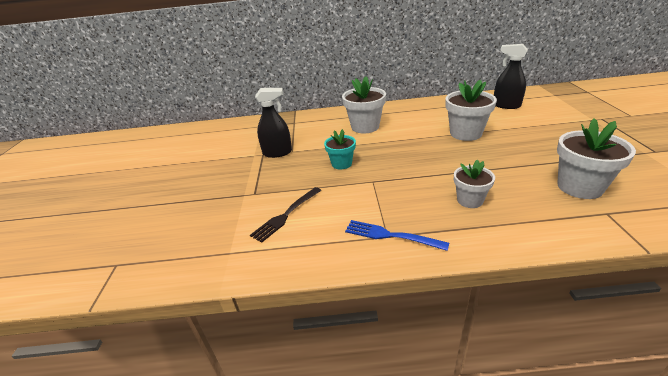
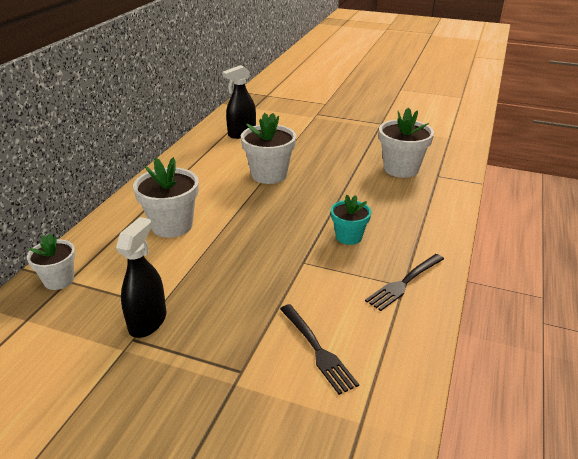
camera: 70 degrees left, 0 degrees up
turquoise flower pot [324,129,356,169] -> turquoise flower pot moved to [331,195,371,245]
blue fork [345,220,449,251] -> black fork [365,254,444,311]
white flower pot [454,159,495,208] -> white flower pot moved to [27,234,76,290]

